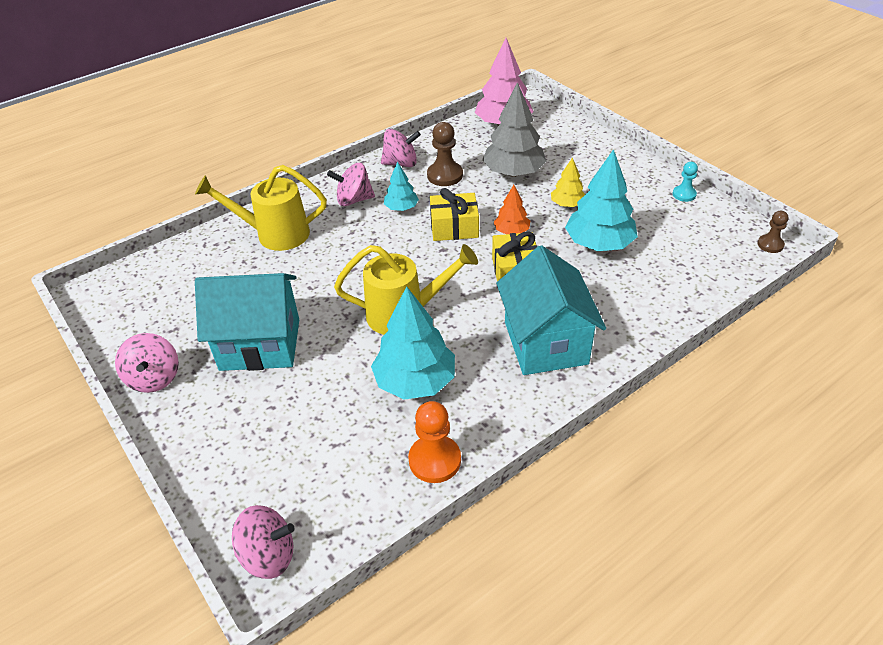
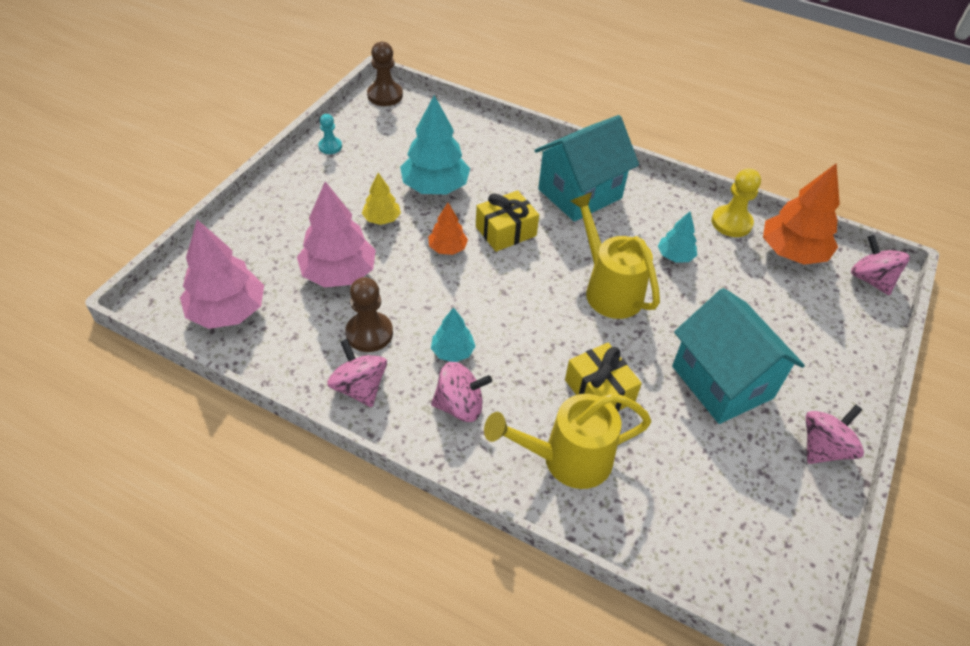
camera: 120 degrees left, 5 degrees up
yellow watering can [195,165,327,251] -> yellow watering can turned 105 degrees clockwise [484,393,651,489]
pink spinning top [327,163,375,206] -> pink spinning top turned 60 degrees counterclockwise [431,362,492,422]
turquoise tree [371,286,455,400] -> turquoise tree [658,212,697,263], size x0.53
orange pawn [408,401,461,483] -> yellow pawn [711,168,761,237]
yellow gift [430,188,479,241] -> yellow gift moved to [565,343,642,412]
grey tree [482,82,547,177] -> pink tree [297,182,376,287]
brown pawn [757,211,788,253] -> brown pawn [367,42,403,106], size x1.64
none -> orange tree [763,163,840,265]

